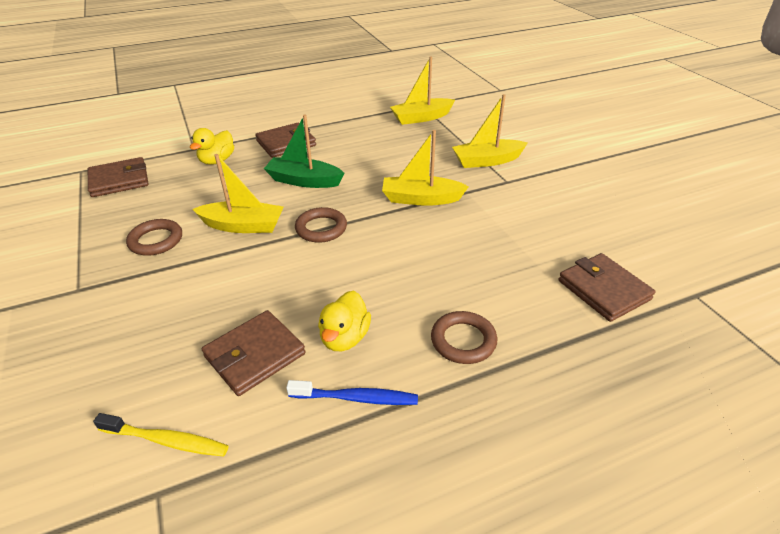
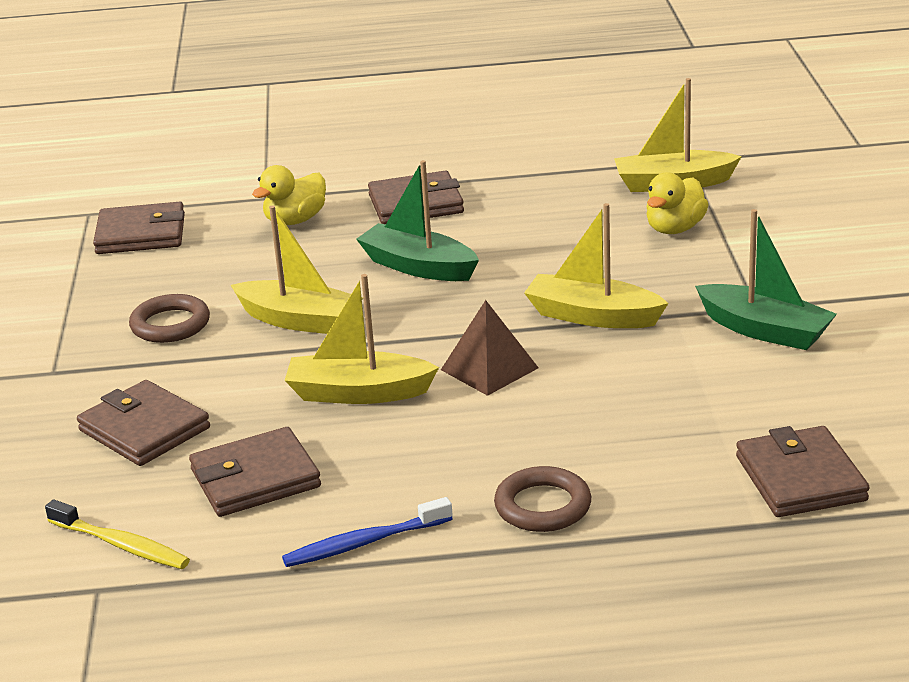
camera: 20 degrees right, 10 degrees down
blue toothbrush [286,380,418,405] -> blue toothbrush turned 135 degrees clockwise [282,497,453,567]
brown ring [295,207,347,243] -> none
yellow duck [318,291,371,351] -> yellow duck moved to [646,172,708,234]
yellow boat [452,94,528,168] -> yellow boat moved to [285,274,439,404]
none -> brown wallet [77,380,210,466]
none -> brown pyramid [441,300,539,396]
none -> green boat [695,209,837,350]

